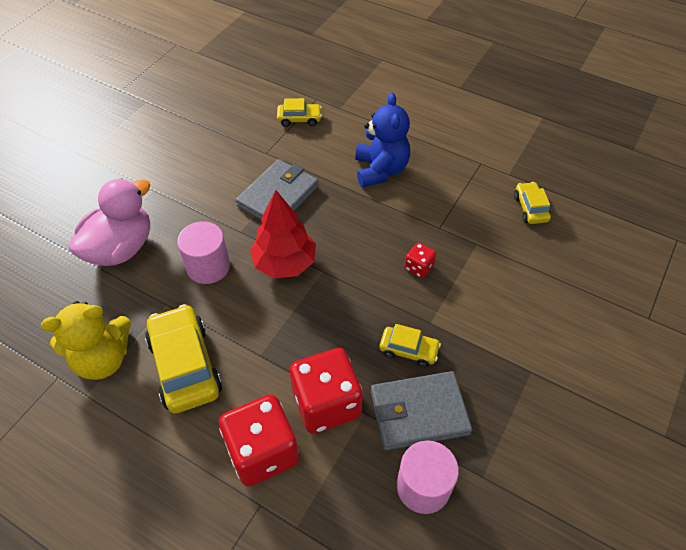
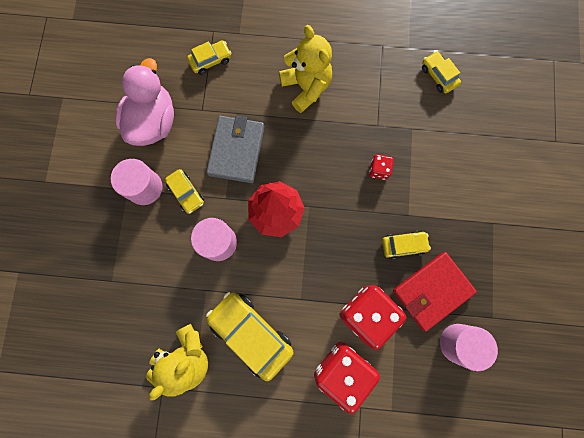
camera: 25 degrees left, 25 degrees up
pink duck [68,179,150,266] -> pink duck moved to [115,58,174,146]
blue teddy bear [355,93,410,187] -> yellow teddy bear [279,25,332,113]
grey wallet [371,371,472,450] -> red wallet [393,252,477,331]
none -> pink cylinder [111,159,163,205]
none -> yellow car [165,169,204,214]

